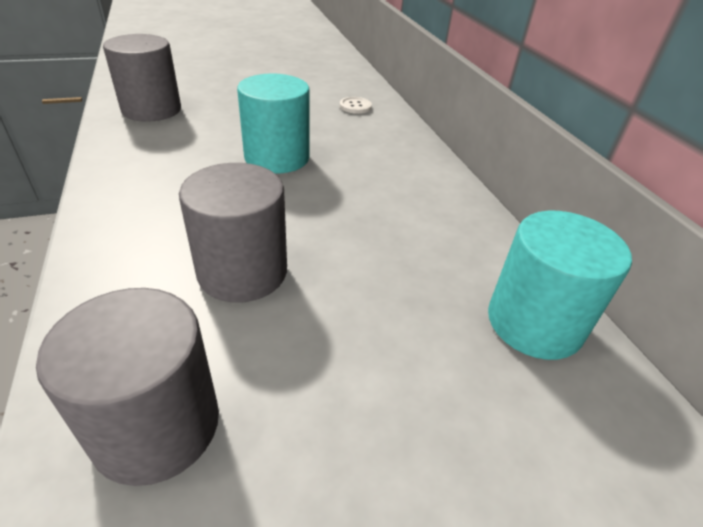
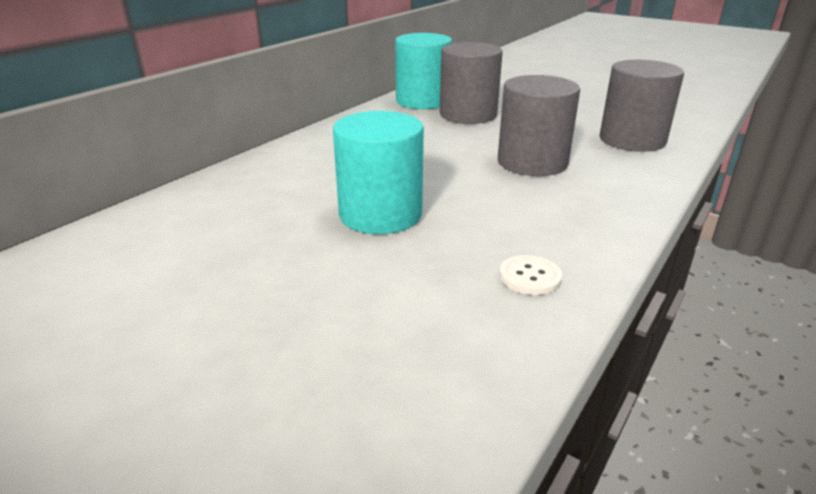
camera: 125 degrees left, 10 degrees down
grey cylinder [103,34,181,122] -> grey cylinder moved to [440,42,503,124]
white button [340,97,372,114] -> white button moved to [500,255,562,295]

